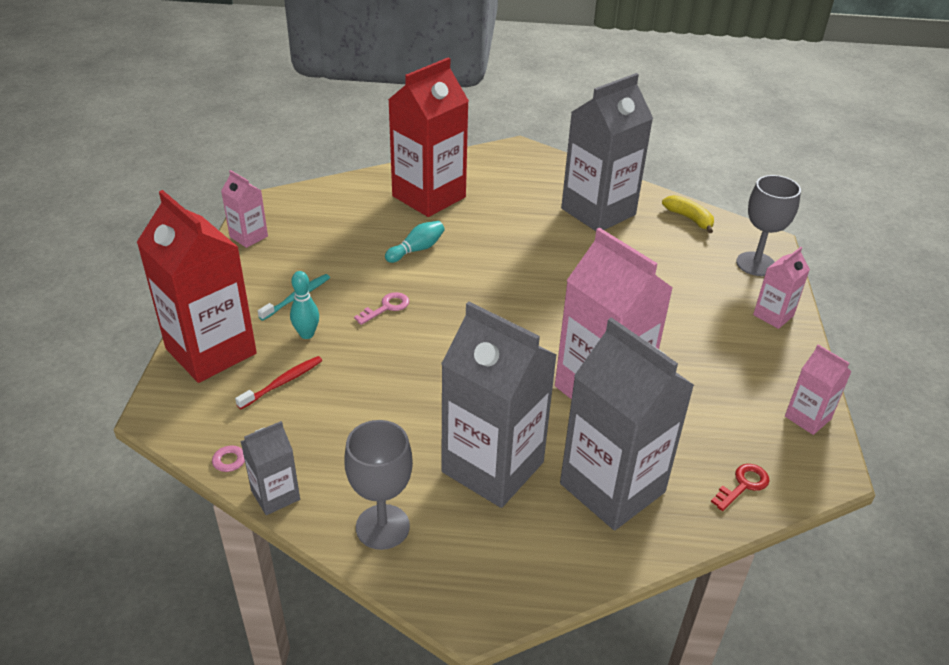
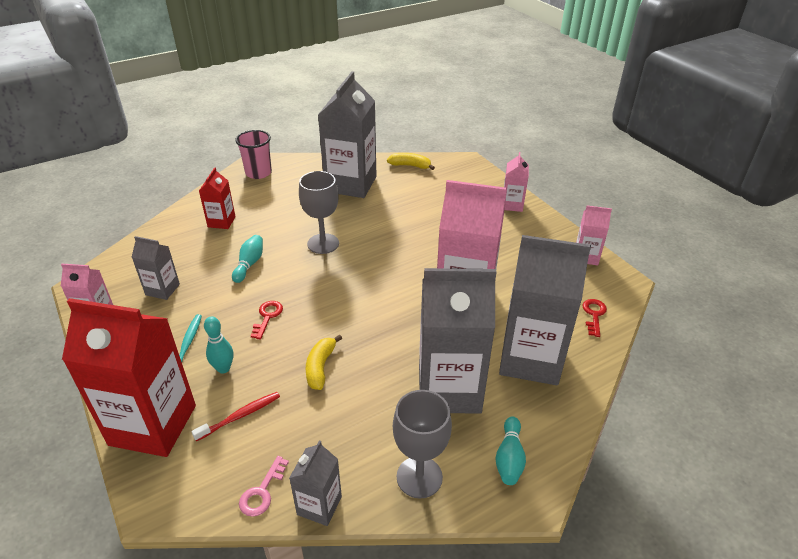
camera: 35 degrees left, 0 degrees up
red toothbrush [235,356,322,409] -> red toothbrush turned 45 degrees clockwise [192,392,280,441]
pink key [354,292,409,325] -> red key [251,301,283,339]
red carton [388,58,469,217] -> red carton [199,168,236,229], size x0.48
grey goblet [736,175,801,276] -> grey goblet moved to [299,171,339,254]
none -> grey carton [132,236,180,300]
none -> pink cup [235,130,272,179]
none -> yellow banana [306,335,342,390]
none -> turquoise bowling pin [495,417,526,485]

